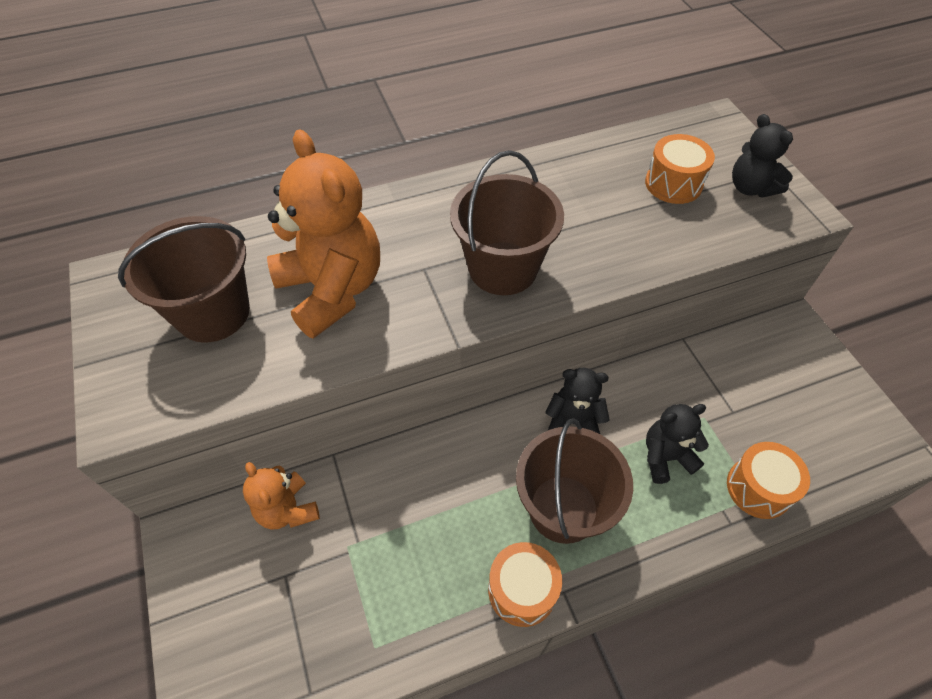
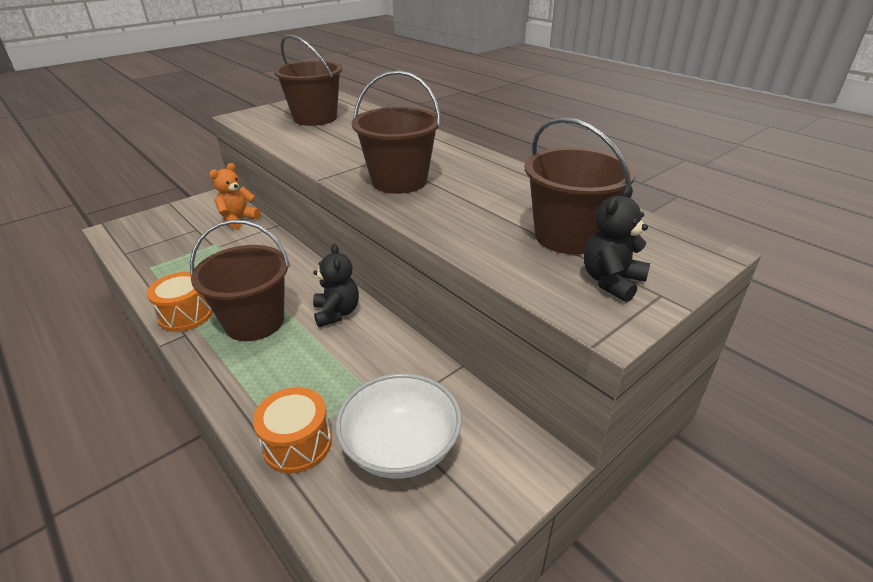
camera: 70 degrees right, 20 degrees down
orange teddy bear [267,129,380,339] -> none
orange drum [645,134,715,204] -> brown bucket [525,117,636,254]
black teddy bear [646,404,709,484] -> none
none -> white bowl [335,373,462,479]

